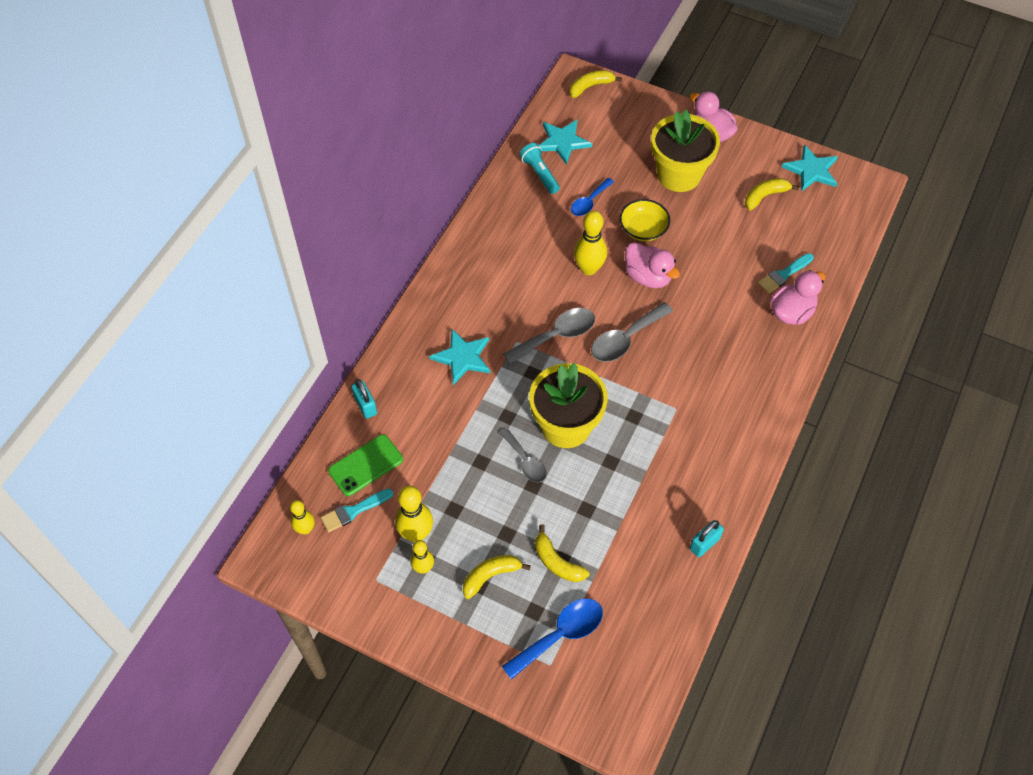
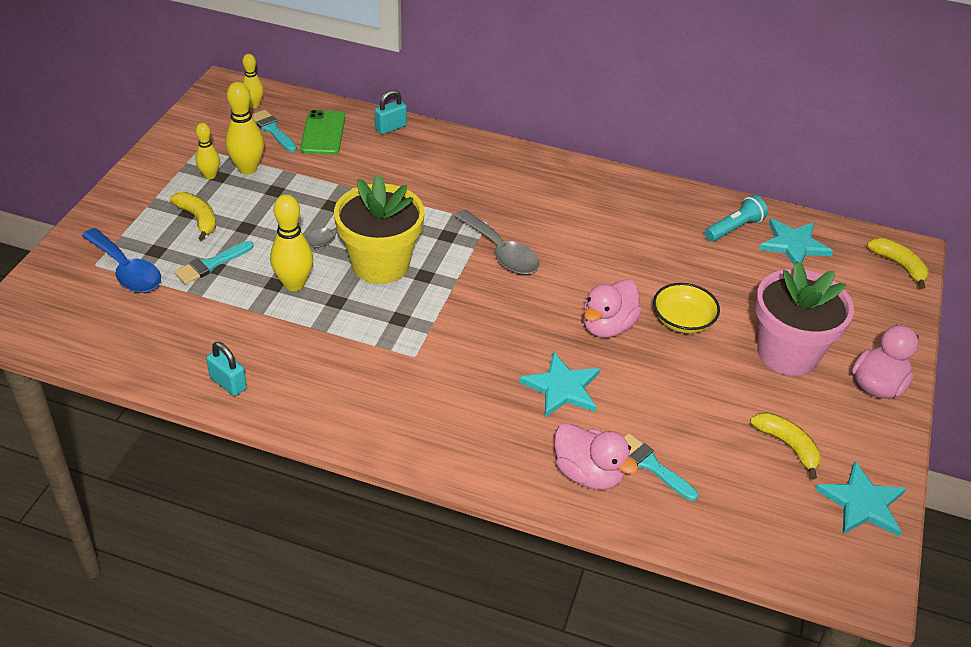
camera: 80 degrees right, 15 degrees down
green phone [328,434,403,496] -> green phone turned 45 degrees clockwise [300,110,345,155]
turquoise star [429,329,491,385] -> turquoise star moved to [519,352,600,417]
yellow banana [535,525,590,582] -> turquoise brush [174,241,253,284]
blue spoon [571,178,614,216] -> none
yellow bowling pin [574,211,607,275] -> yellow bowling pin moved to [270,194,313,291]
grey spoon [591,302,673,362] -> none
yellow flower pot [651,109,720,192] -> pink flower pot [755,261,854,376]

